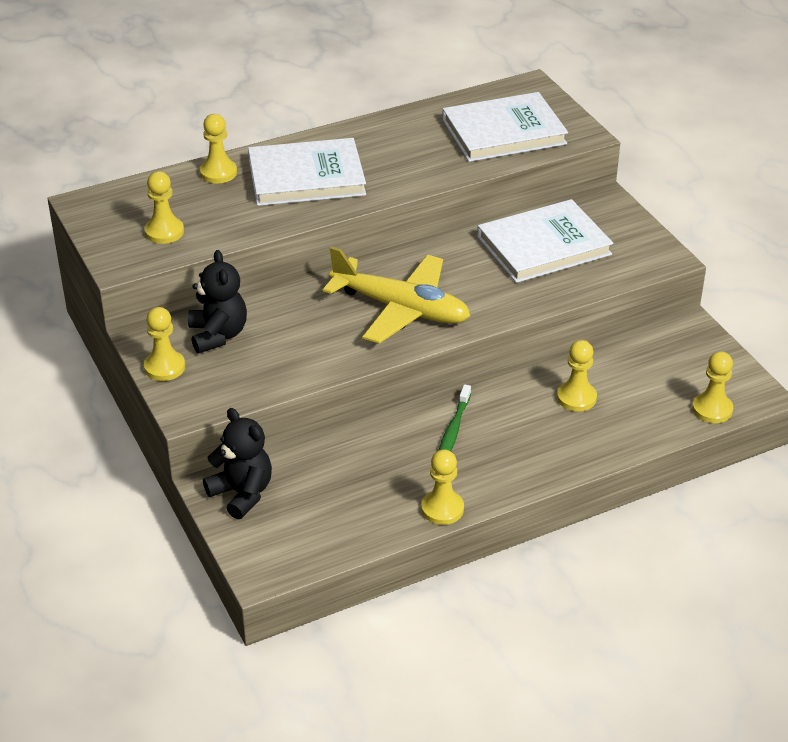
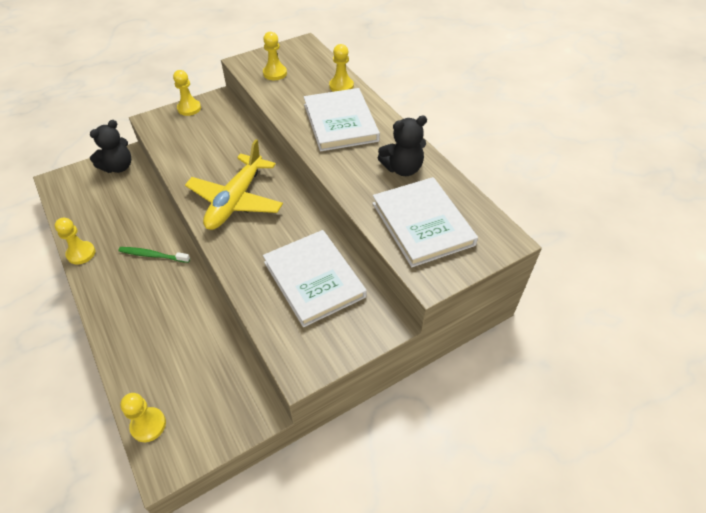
camera: 85 degrees right, 10 degrees up
black teddy bear [188,250,247,353] -> black teddy bear moved to [378,116,427,176]
yellow pawn [557,340,597,411] -> none

